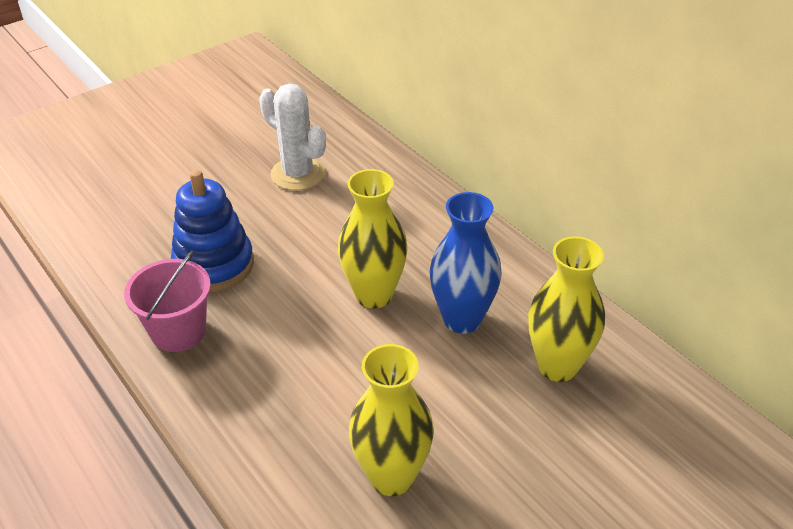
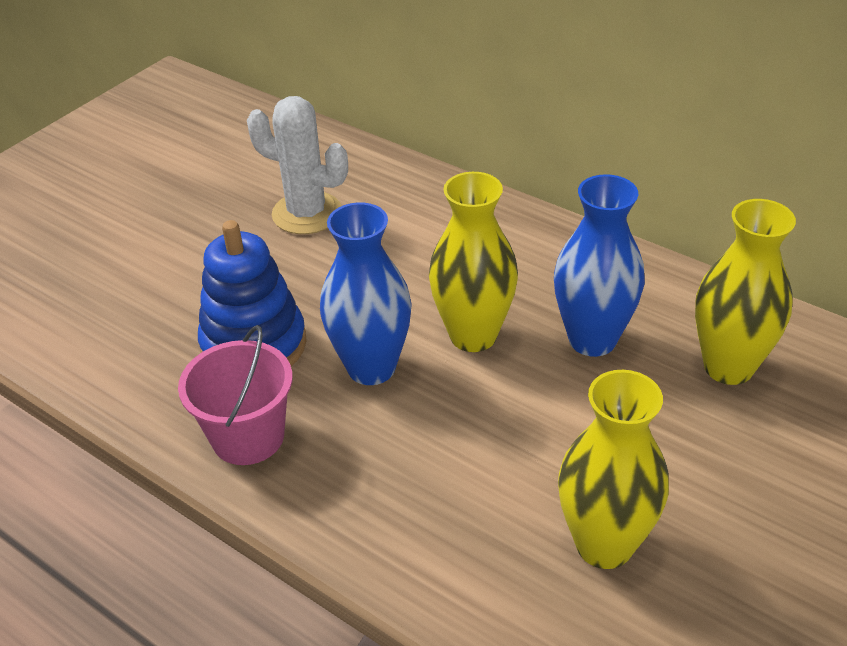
camera: 15 degrees left, 0 degrees up
none -> blue vase [320,202,412,385]

